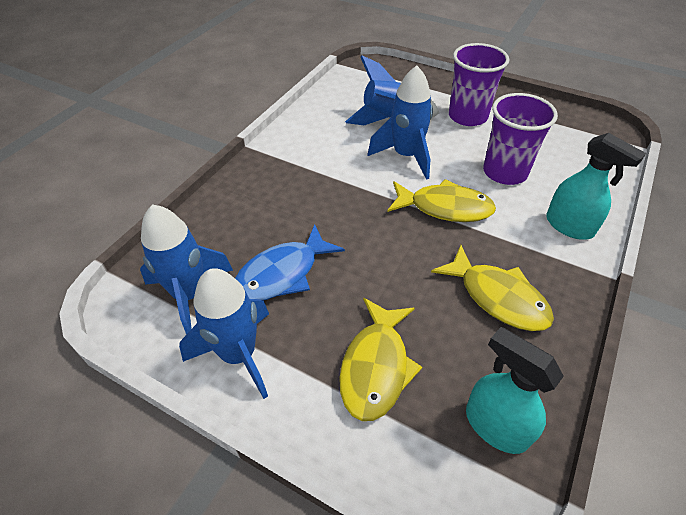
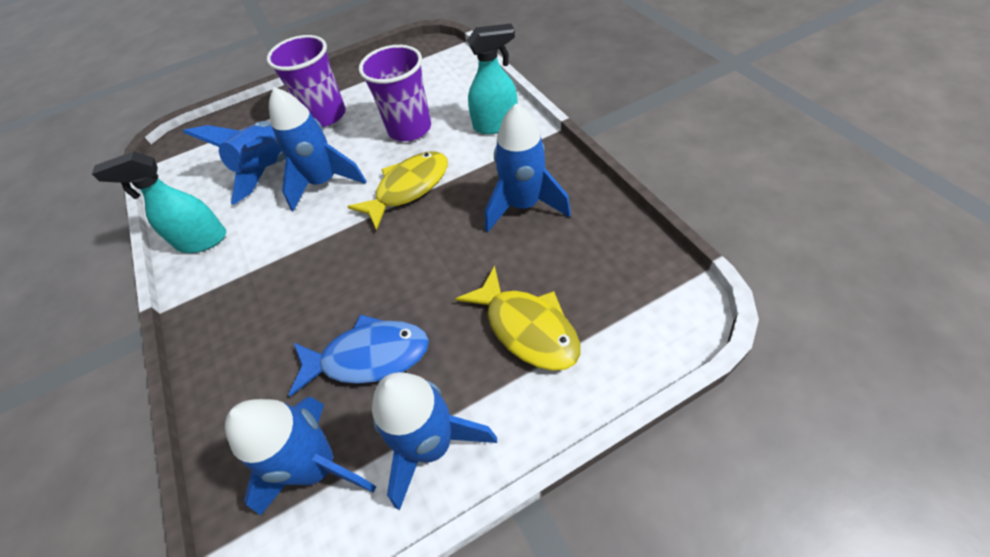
camera: 50 degrees left, 5 degrees up
blue fish [235,224,345,300] -> blue fish turned 90 degrees counterclockwise [289,314,429,397]
yellow fish [431,245,554,331] -> blue rocket [485,104,571,232]
turquoise spray bottle [466,327,564,454] -> turquoise spray bottle moved to [92,151,226,253]

